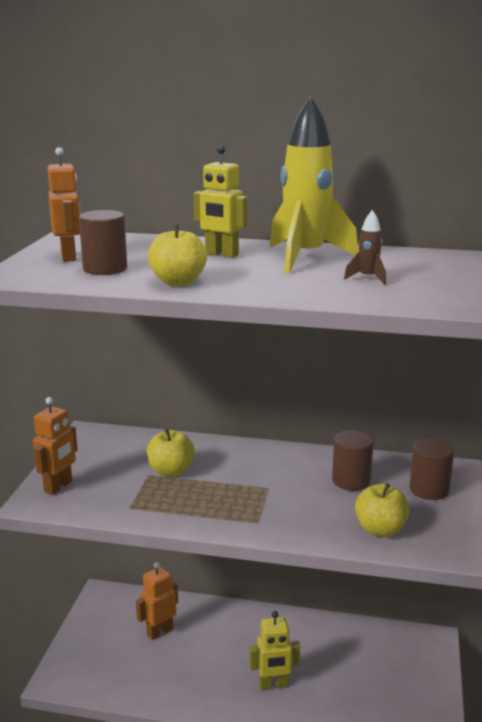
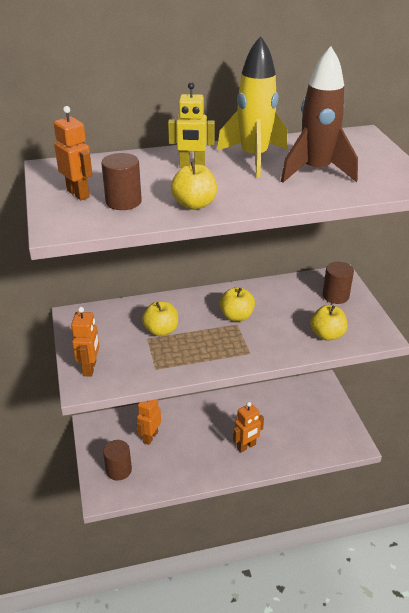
camera: 25 degrees left, 15 degrees up
yellow robot [249,611,300,691] -> orange robot [233,402,264,453]
brown cylinder [332,430,374,491] -> brown cylinder moved to [103,440,132,481]
brown rocket [344,210,386,285] -> brown rocket [281,46,358,183], size x2.41
none -> yellow apple [220,287,255,321]

